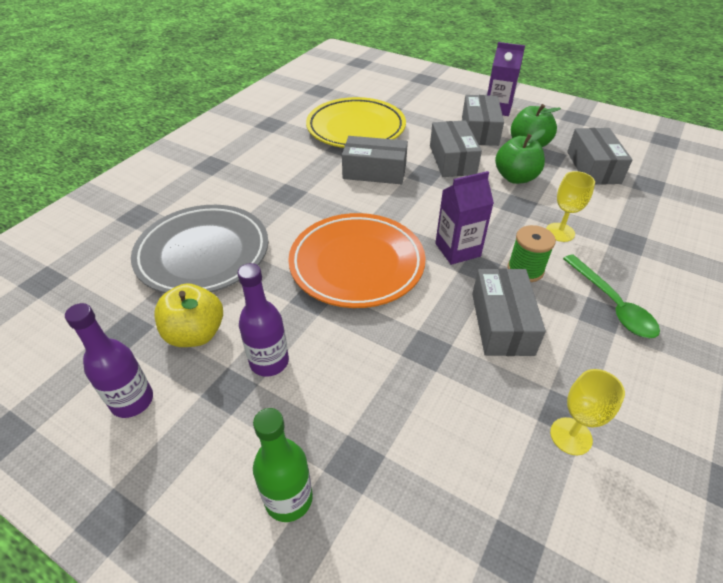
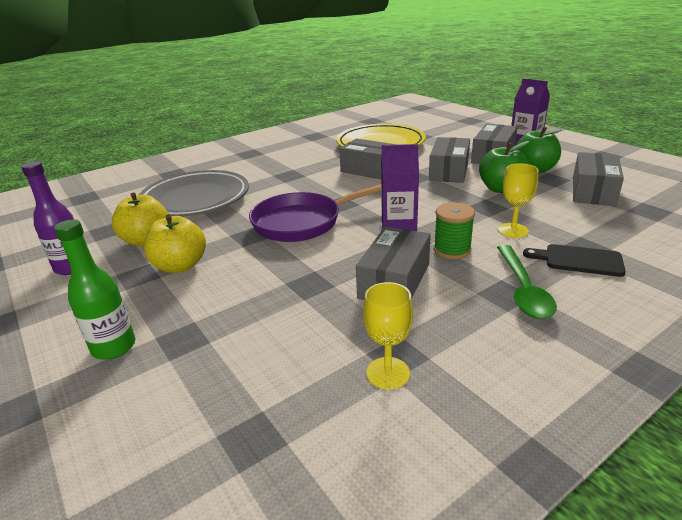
camera: 25 degrees right, 15 degrees down
purple bottle [237,263,289,377] -> yellow apple [144,214,206,273]
orange plate [288,213,426,308] -> purple pan [249,184,381,242]
none -> black cutting board [523,244,626,277]

